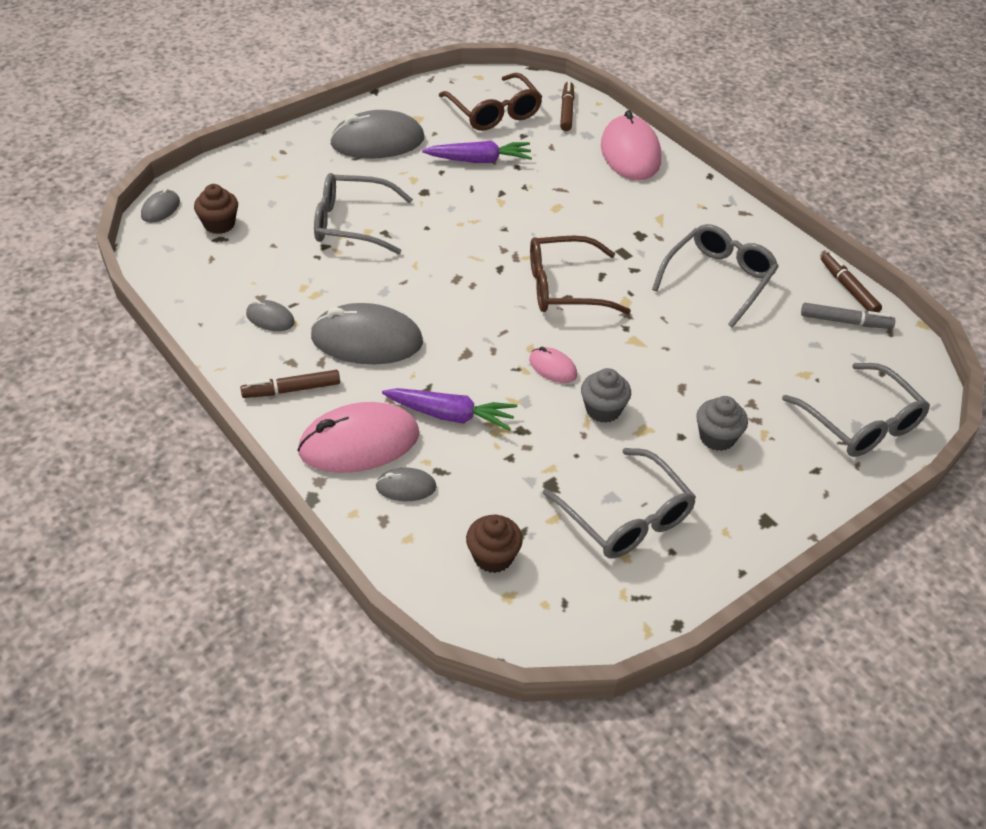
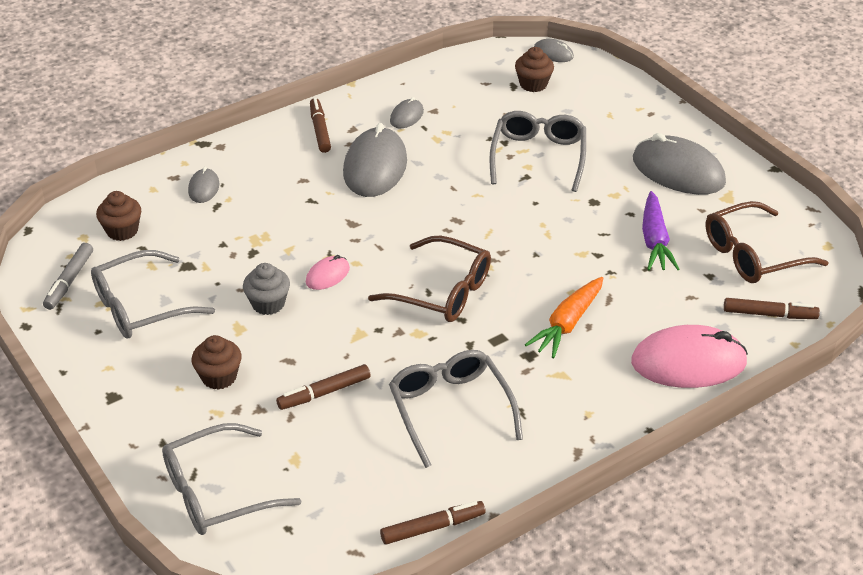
camera: 95 degrees right, 5 degrees down
pink mouse [297,402,419,473] -> none
grey mouse [330,110,424,159] -> grey mouse turned 45 degrees counterclockwise [633,133,726,195]
purple carrot [382,388,517,431] -> none
brown glasses [530,236,631,314] -> brown glasses turned 120 degrees clockwise [368,236,491,322]
grey glasses [652,224,779,328] -> grey glasses turned 150 degrees counterclockwise [389,350,523,468]
grey cupcake [696,396,748,451] -> brown cupcake [192,335,242,390]
grey marker [801,303,895,329] -> grey marker moved to [43,243,93,310]
none -> brown marker [276,364,371,410]
none -> orange carrot [525,277,603,358]

